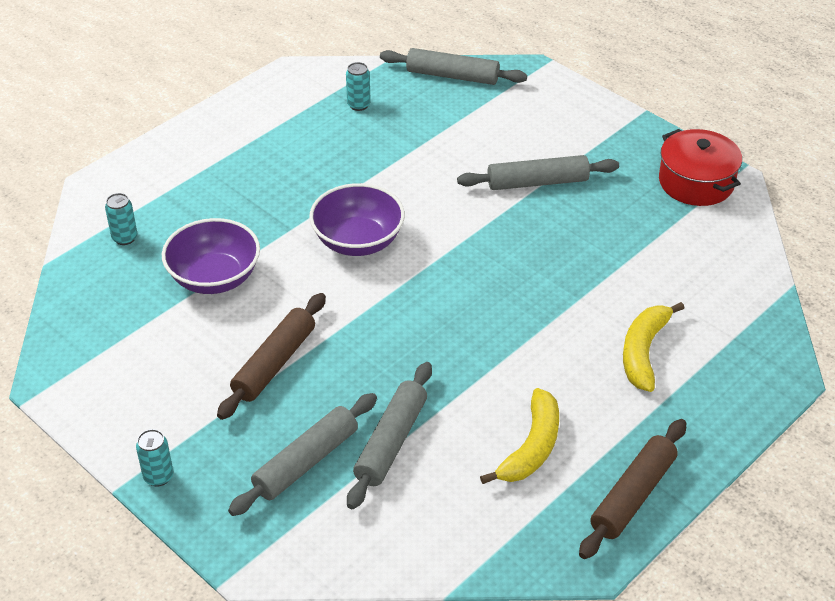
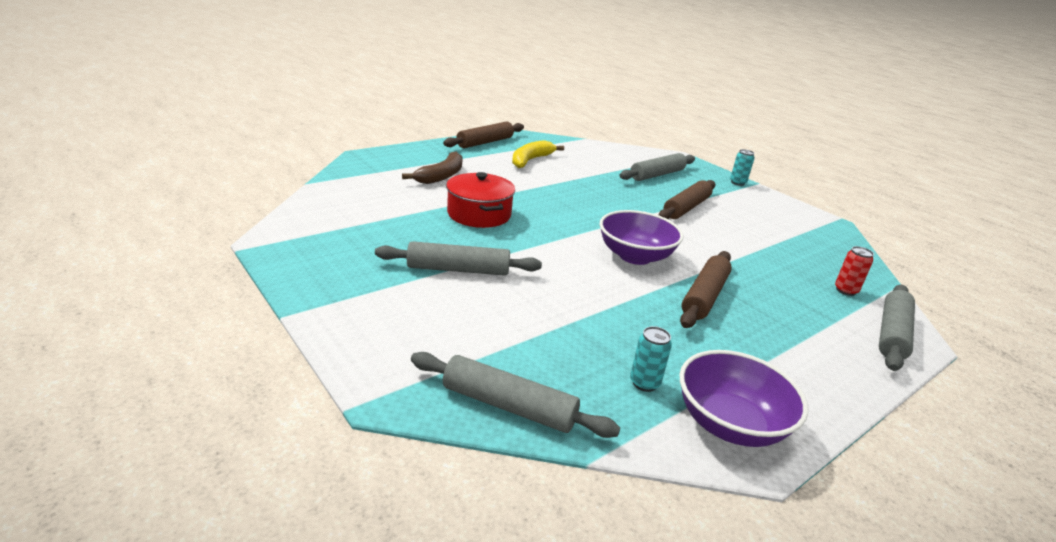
camera: 175 degrees left, 15 degrees down
turquoise can [105,193,137,245] -> red can [835,246,874,296]
purple bowl [162,218,260,294] -> purple bowl moved to [679,350,808,447]
grey rolling pin [347,362,432,509] -> grey rolling pin moved to [879,284,915,371]
yellow banana [623,302,684,392] -> brown banana [402,151,463,184]
red pot [659,129,742,206] -> red pot moved to [446,172,515,228]
none -> brown rolling pin [680,251,732,328]

